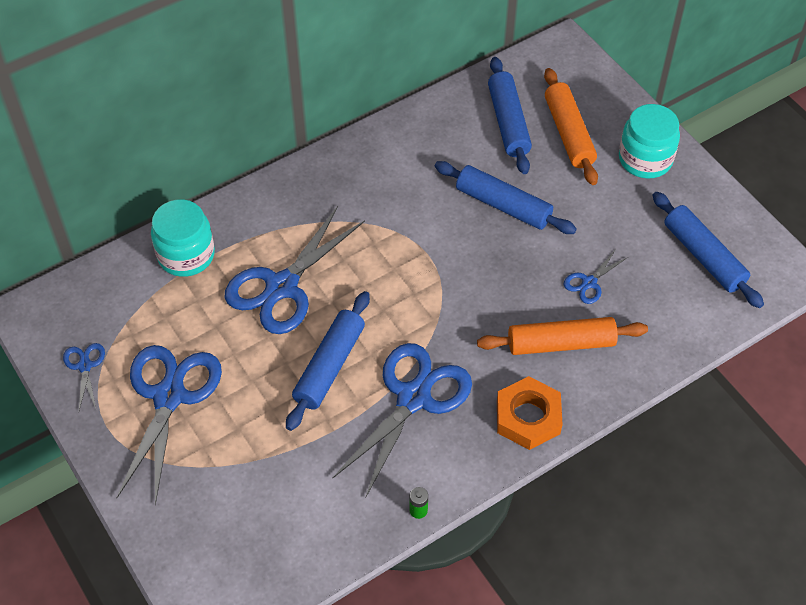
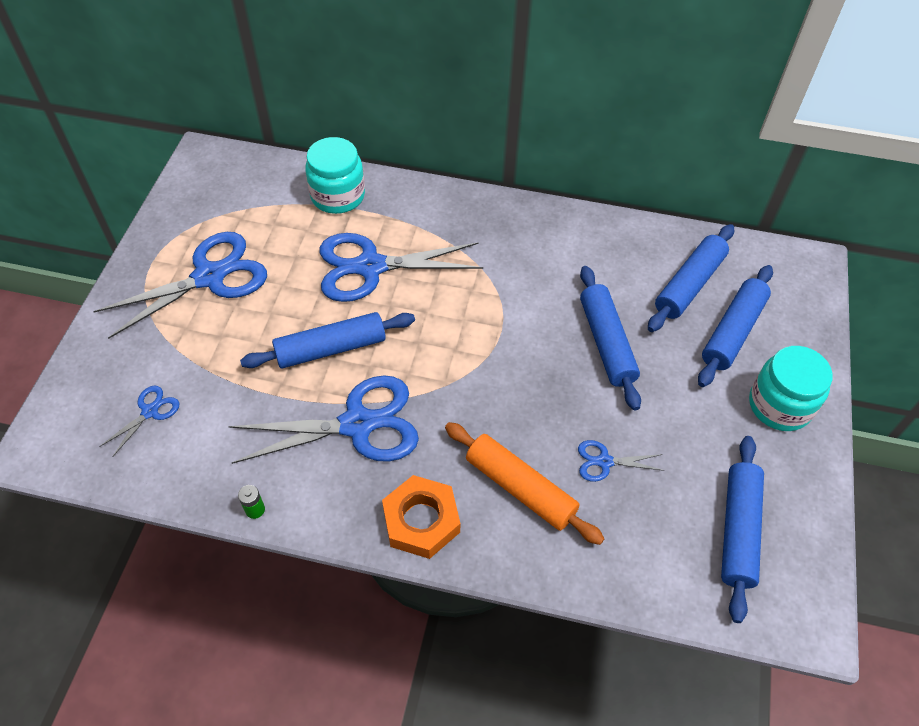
camera: 45 degrees right, 0 degrees up
blue scissors [63,343,105,410] -> blue scissors moved to [99,386,180,457]
orange rolling pin [544,68,598,185] -> blue rolling pin [698,265,773,387]

